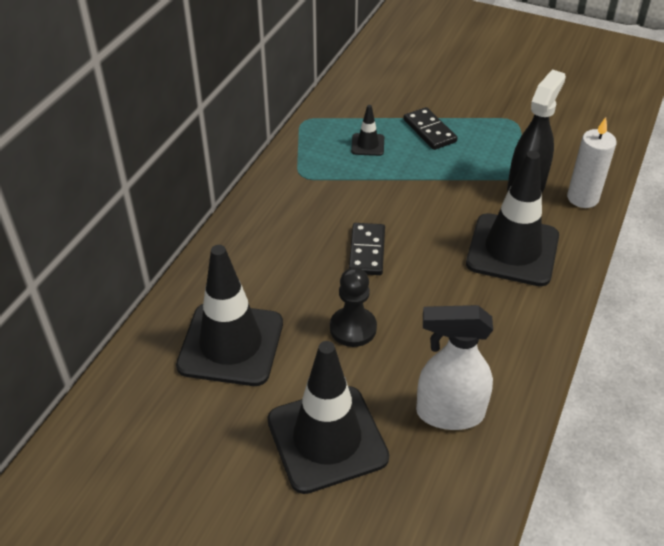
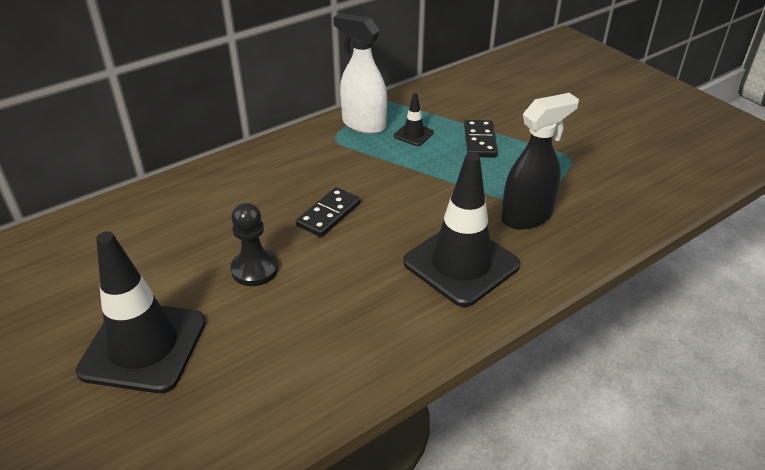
camera: 30 degrees right, 5 degrees down
black traffic cone [176,245,283,386] -> none
white spray bottle [416,305,493,430] -> white spray bottle moved to [333,13,387,134]
white candle [567,117,616,208] -> none

